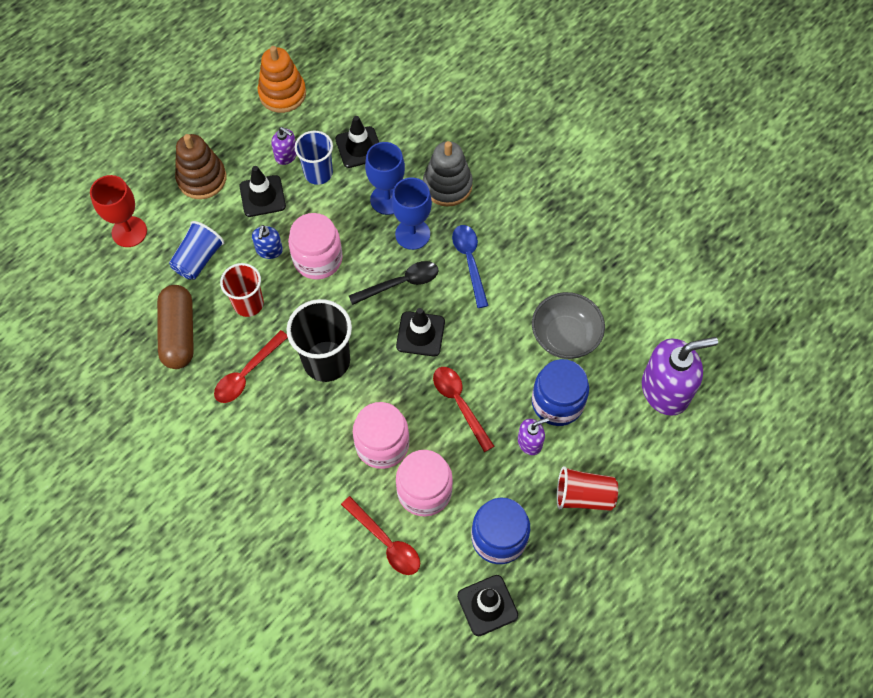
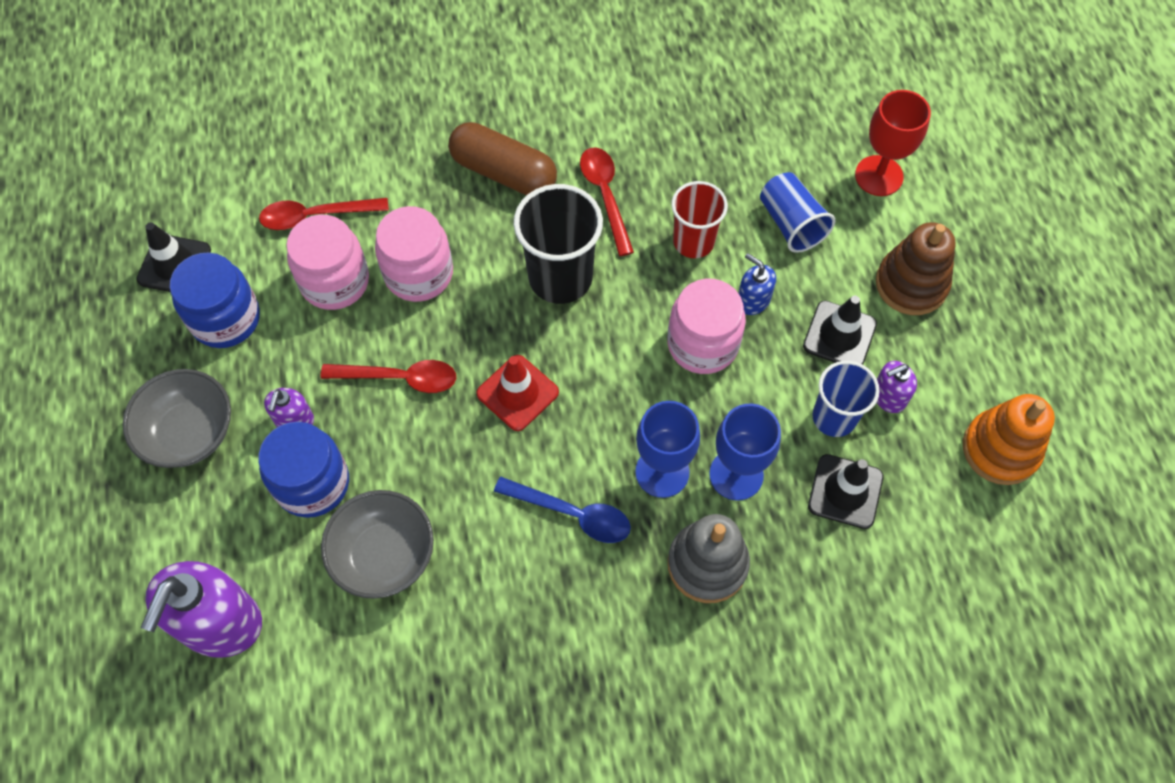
camera: 125 degrees right, 0 degrees up
brown capsule [157,285,194,369] -> brown capsule moved to [448,122,557,195]
black spoon [349,261,439,305] -> none
black traffic cone [396,308,445,356] -> red traffic cone [476,355,559,431]
red cup [557,466,618,511] -> grey bowl [123,369,231,468]

